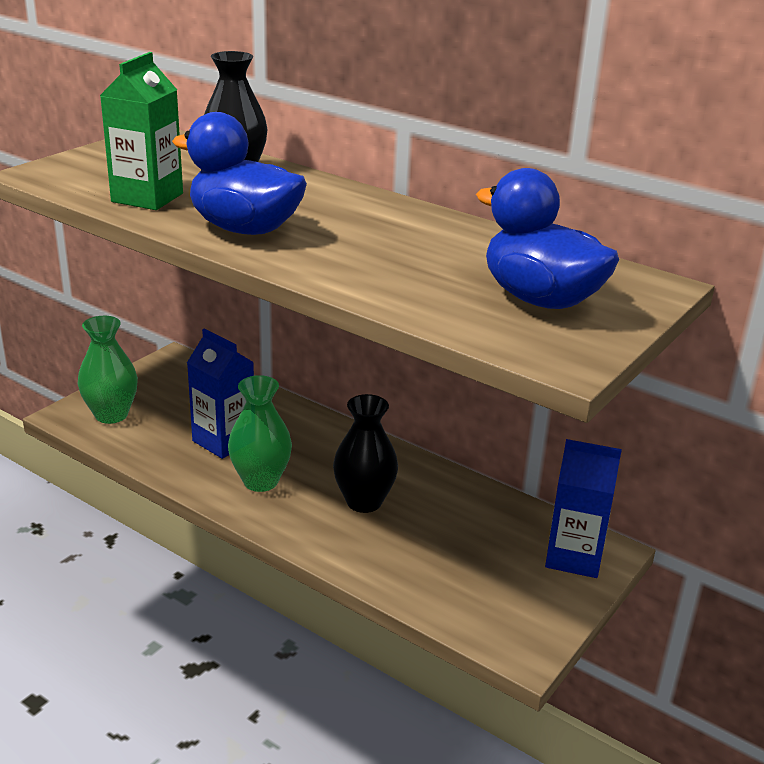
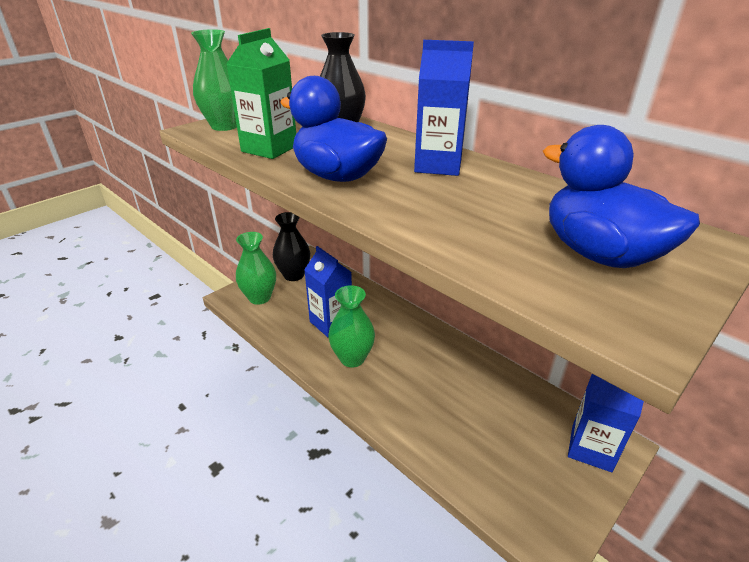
camera: 10 degrees right, 5 degrees up
black vase [333,394,398,513] -> black vase moved to [273,212,310,281]
none -> green vase [191,29,237,131]
none -> blue carton [414,40,474,176]

